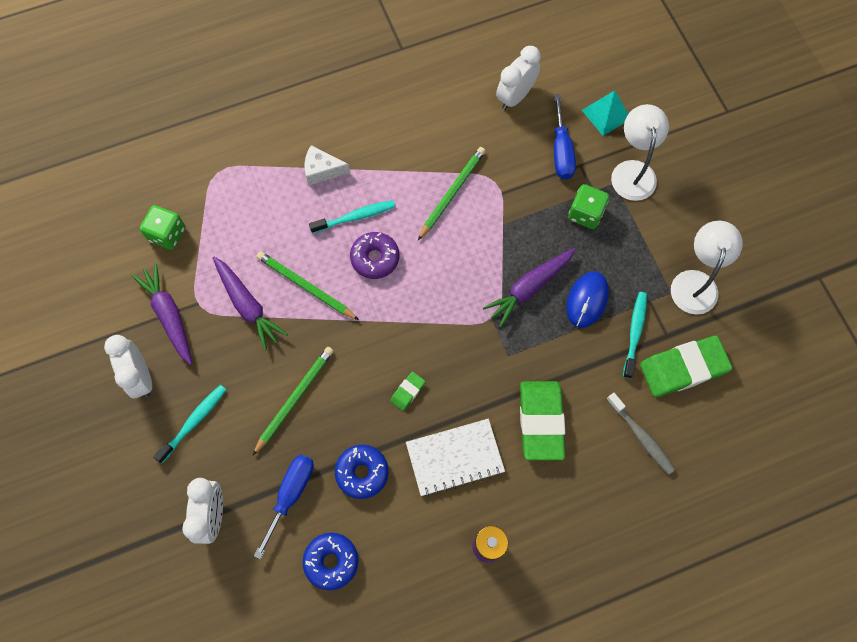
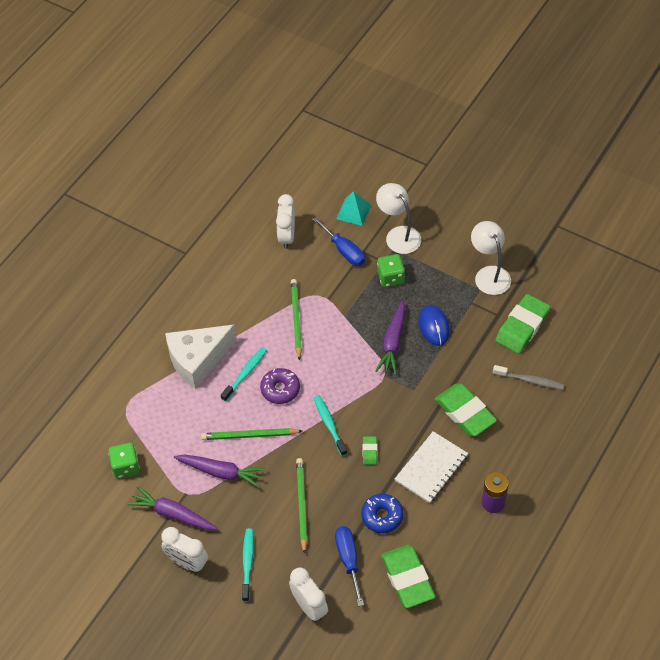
camera: 35 degrees left, 15 degrees down
blue donut [303,533,359,590] -> green eraser [381,544,435,608]
white cheese [305,145,350,185] -> white cheese [165,325,237,389], size x1.94
turquoise toothbrush [623,292,647,379] -> turquoise toothbrush moved to [313,395,348,456]

